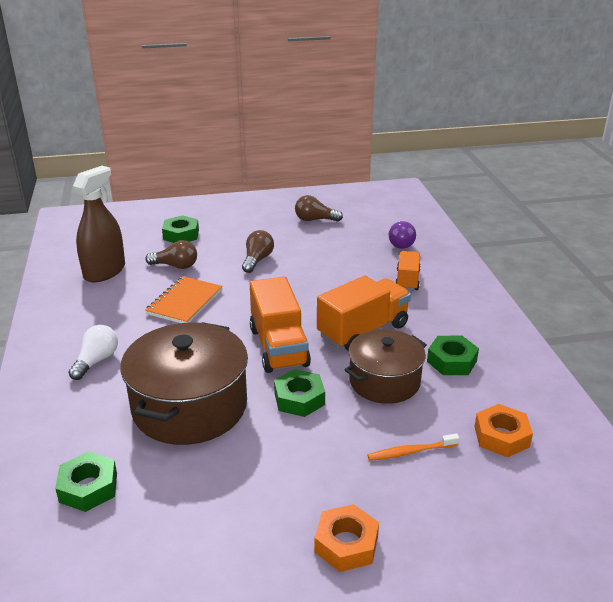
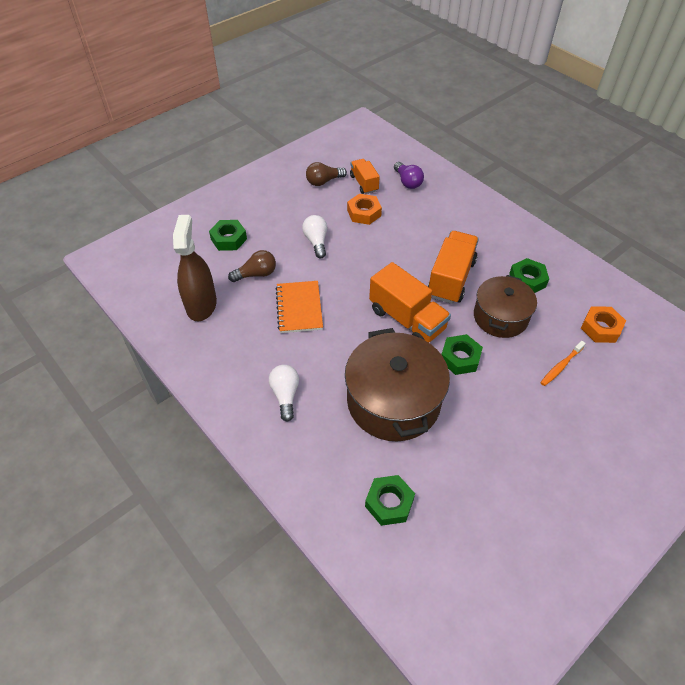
camera: 30 degrees left, 20 degrees up
brown light bulb [242,230,274,273] -> white light bulb [302,215,327,258]
orange nut [314,504,379,572] -> orange nut moved to [347,194,382,225]
orange truck [395,251,420,291] -> orange truck moved to [350,159,380,194]

